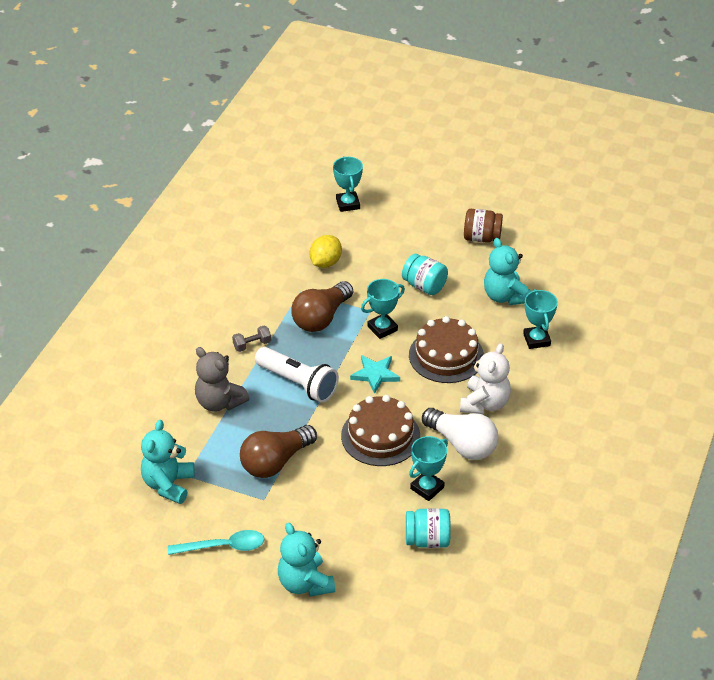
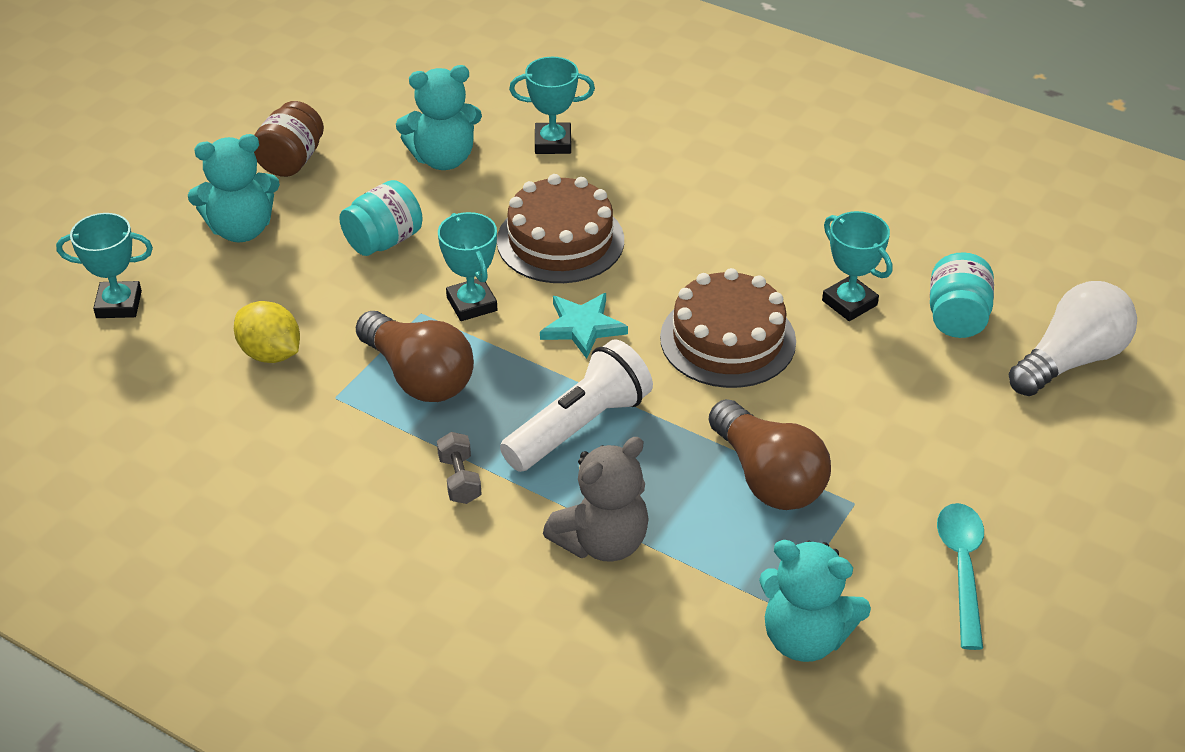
camera: 80 degrees left, 0 degrees up
turquoise teddy bear [278,523,335,597] -> turquoise teddy bear moved to [188,134,280,242]
white light bulb [422,408,498,460] -> white light bulb moved to [1009,281,1137,396]
white teddy bear [460,343,511,414] -> none

